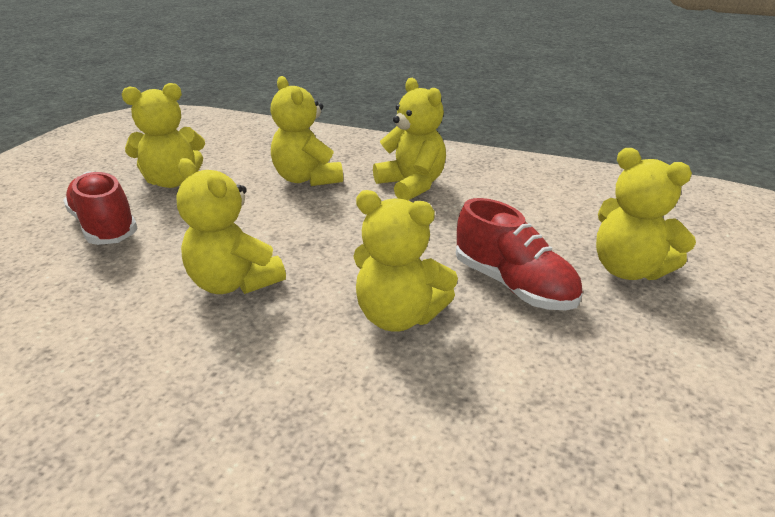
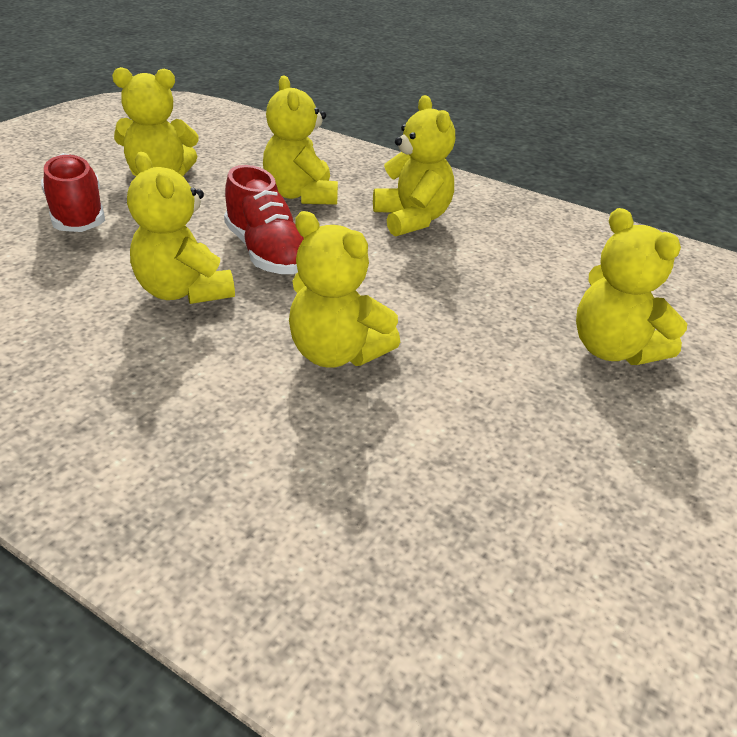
camera: 10 degrees right, 5 degrees up
red shoe [456,198,582,310] -> red shoe moved to [224,165,304,274]

